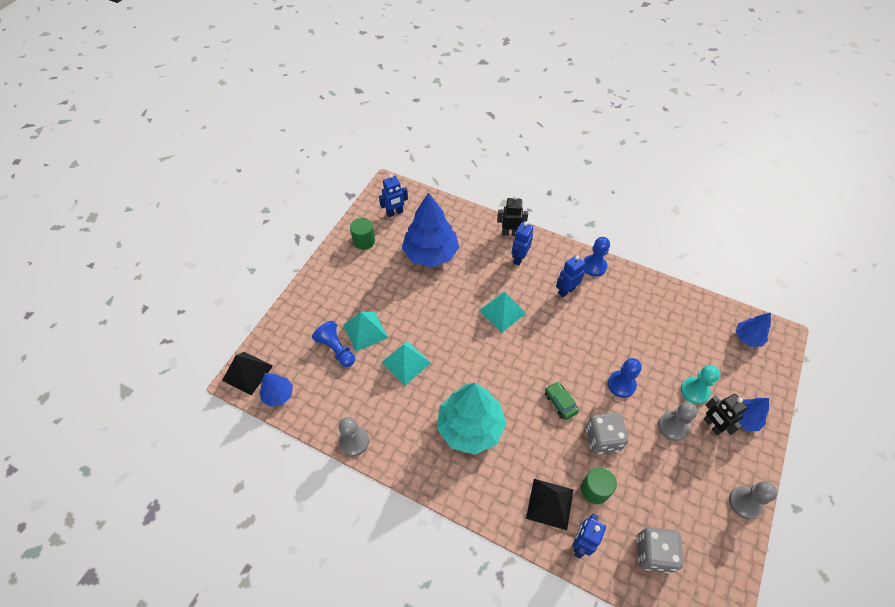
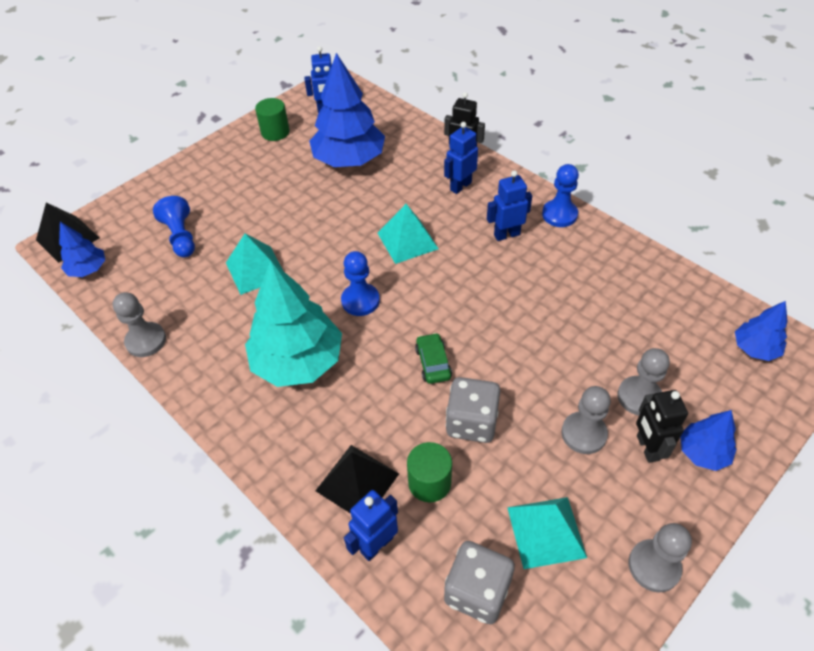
camera: 20 degrees right, 5 degrees down
turquoise pyramid [343,312,388,352] -> turquoise pyramid moved to [507,497,587,569]
blue pawn [608,358,642,398] -> blue pawn moved to [341,251,380,316]
turquoise pawn [681,365,720,404] -> grey pawn [617,348,670,416]

